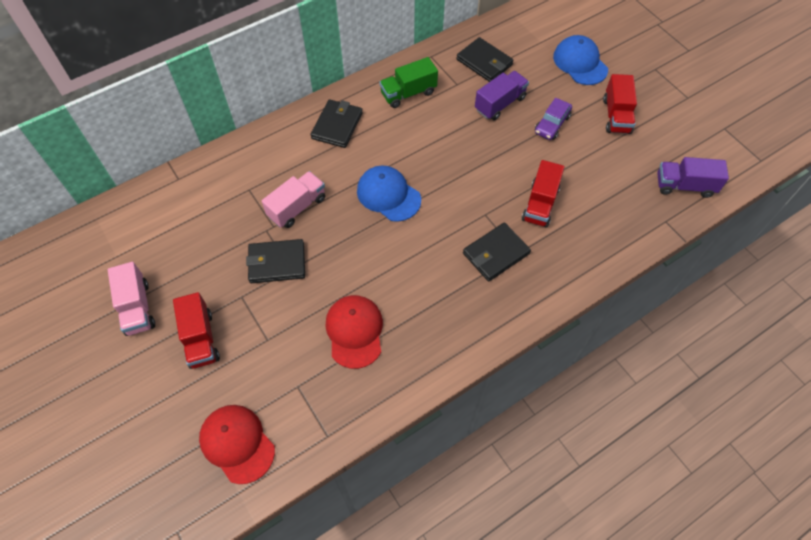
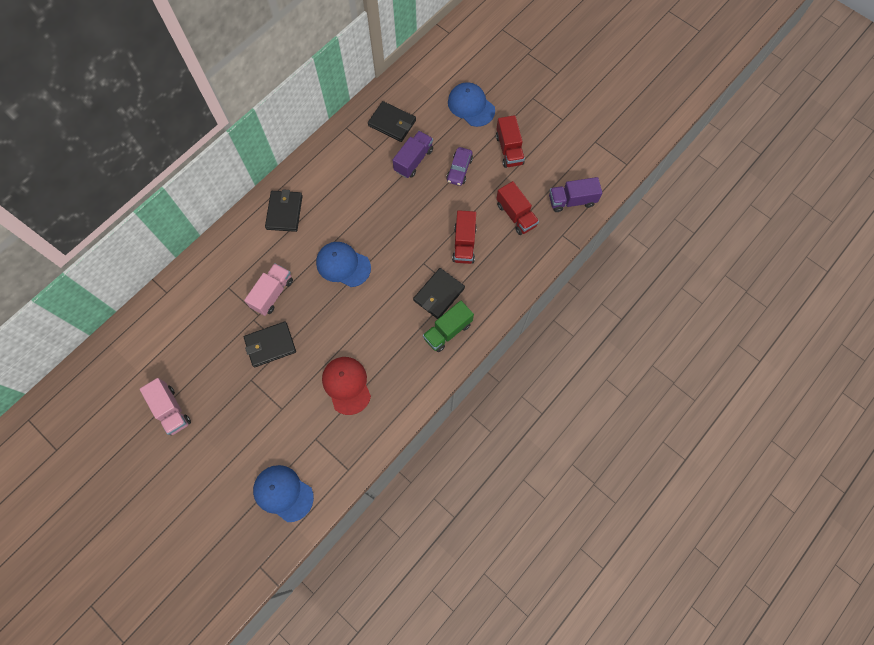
camera: 15 degrees left, 10 degrees up
red truck [173,292,220,369] -> red truck moved to [496,181,539,235]
red cap [199,405,275,484] -> blue cap [253,465,314,522]
green truck [379,57,438,108] -> green truck moved to [423,301,474,352]

